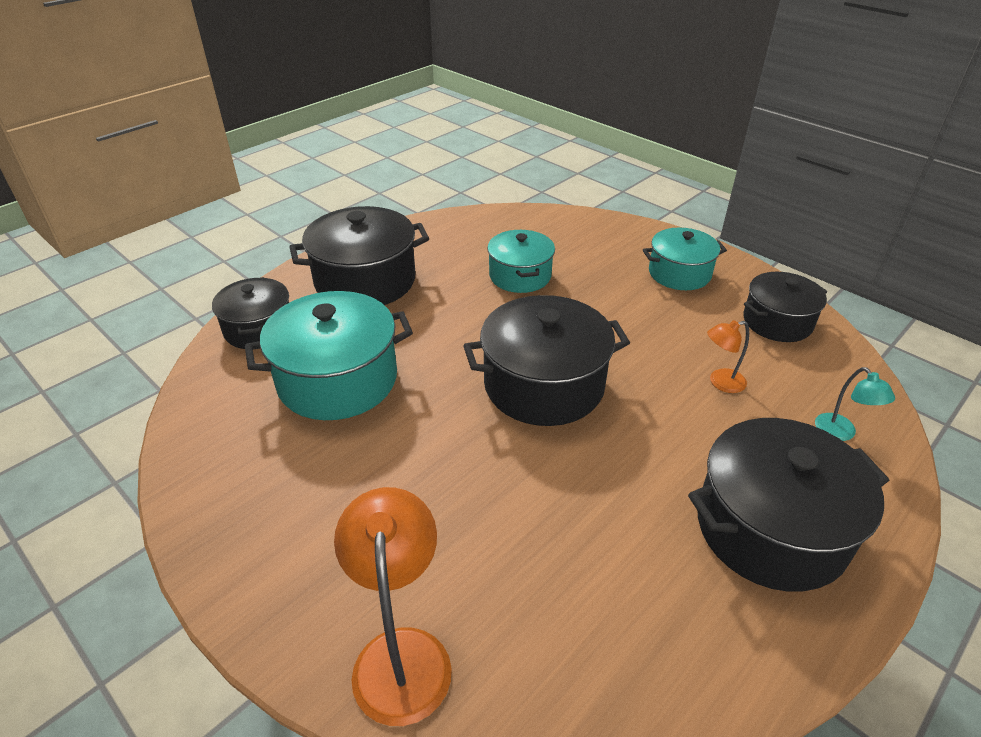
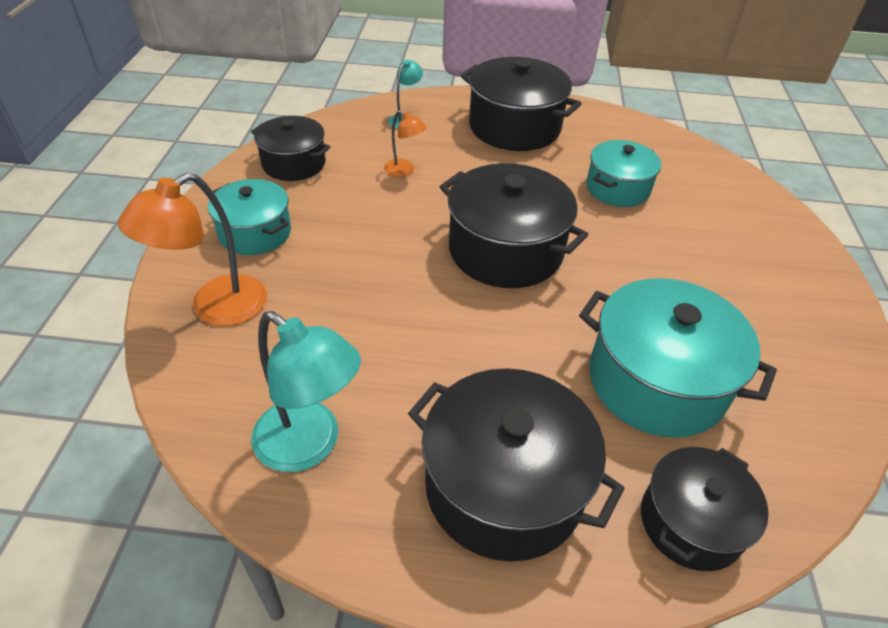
camera: 130 degrees left, 5 degrees up
orange lamp [334,487,452,726] -> orange lamp moved to [118,173,267,326]
turquoise pot [487,230,555,293] -> turquoise pot moved to [586,140,661,207]
none -> turquoise lamp [251,311,361,472]

